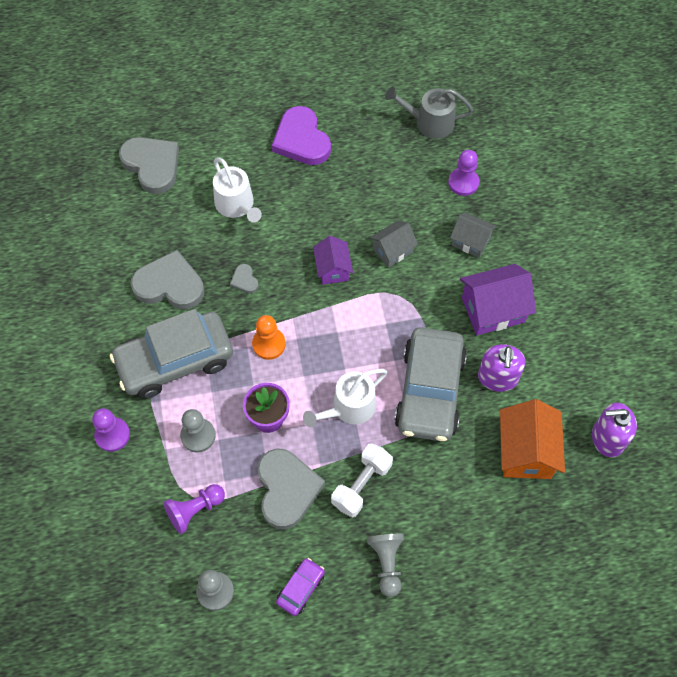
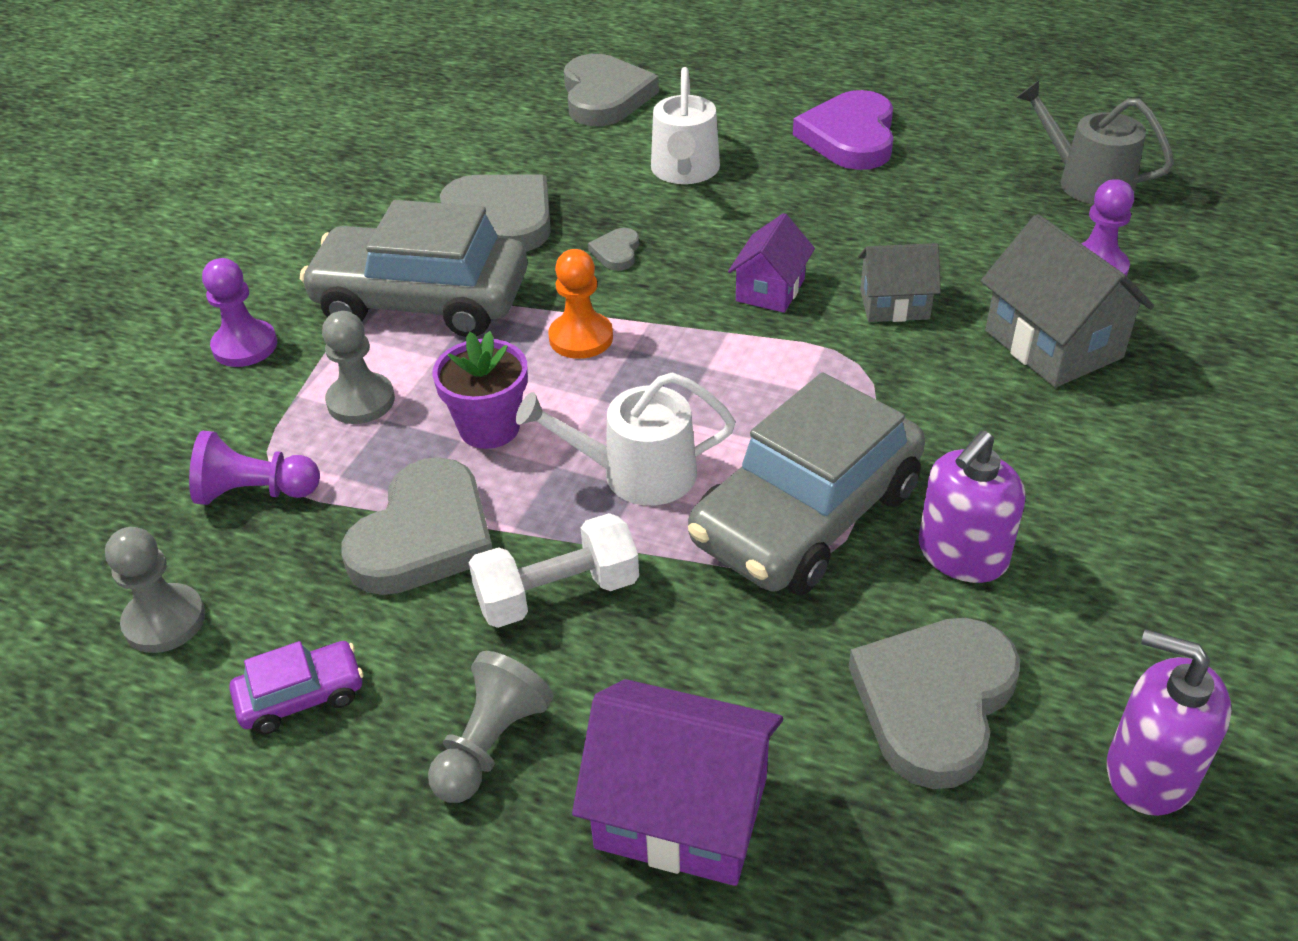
camera: 35 degrees right, 20 degrees down
grey house [450,212,496,258] -> grey house [981,214,1154,388], size x1.62
purple house [460,264,536,335] -> purple house moved to [572,679,783,886]
orange house [500,399,565,479] -> grey heart [849,618,1020,789]

